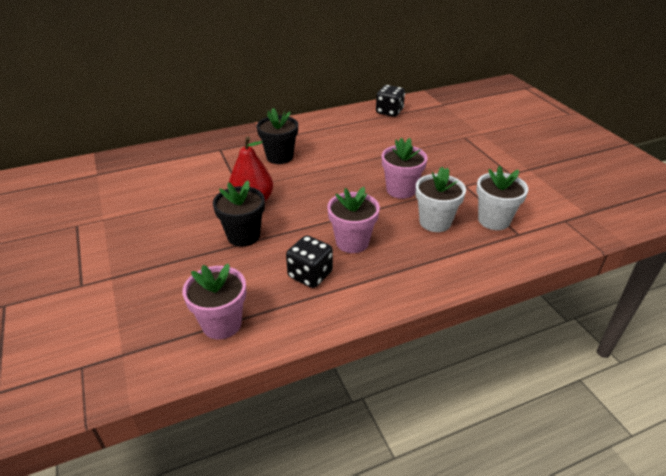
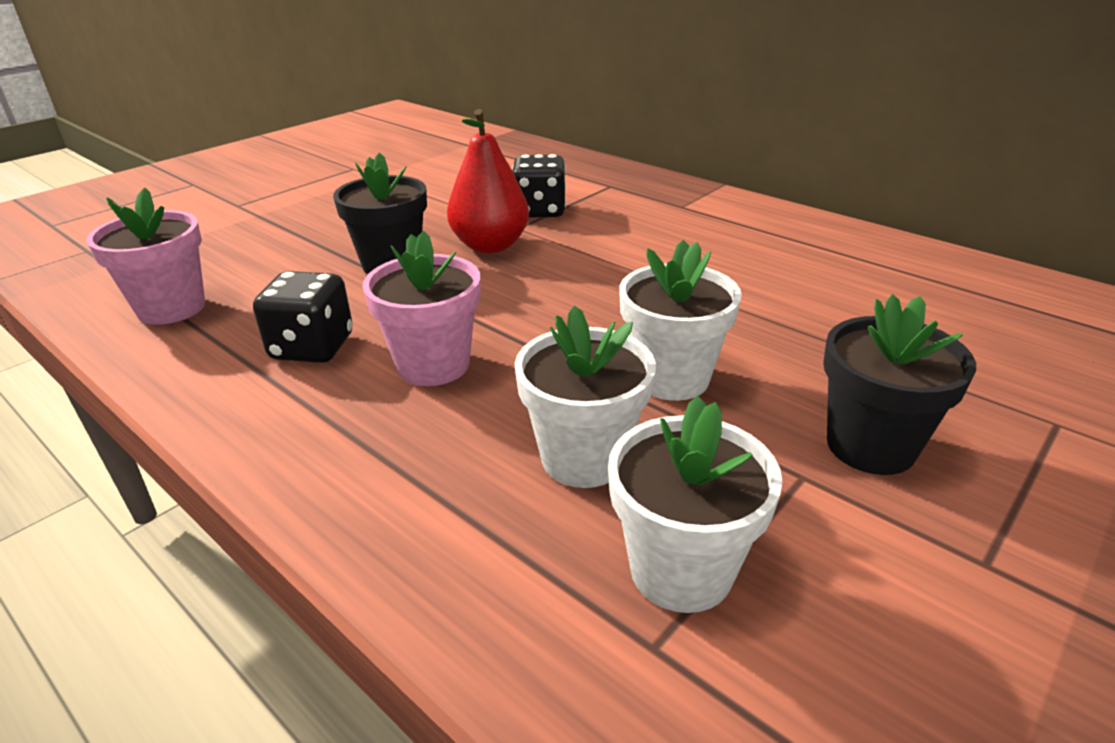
camera: 65 degrees right, 5 degrees down
black flower pot [257,108,298,164] -> black flower pot moved to [823,294,976,475]
black dice [376,85,405,117] -> black dice moved to [513,154,566,218]
pink flower pot [382,138,428,199] -> white flower pot [619,240,742,401]

